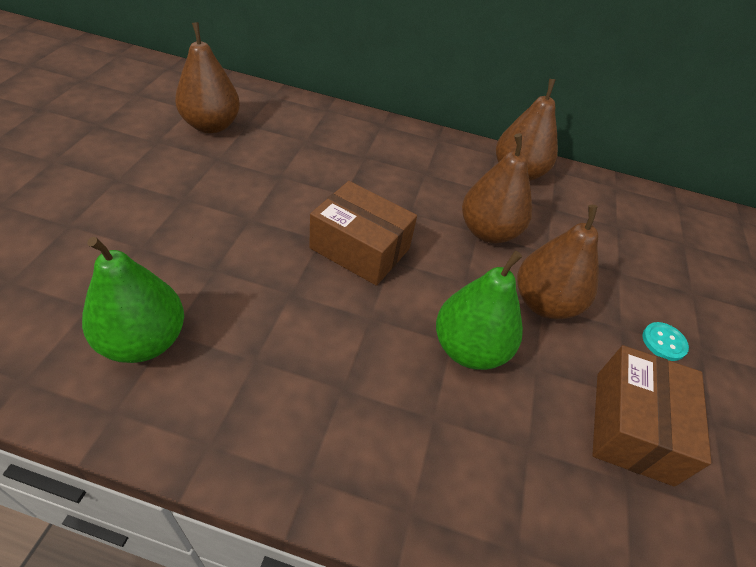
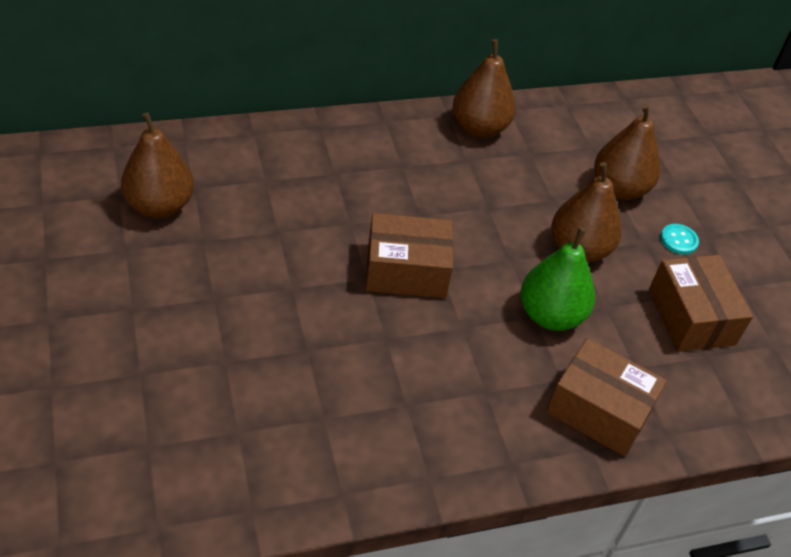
camera: 30 degrees left, 0 degrees up
green pear [82,237,184,363] -> none
brown pear [462,133,532,243] -> brown pear moved to [594,104,661,200]
none -> brown box [546,338,667,456]

